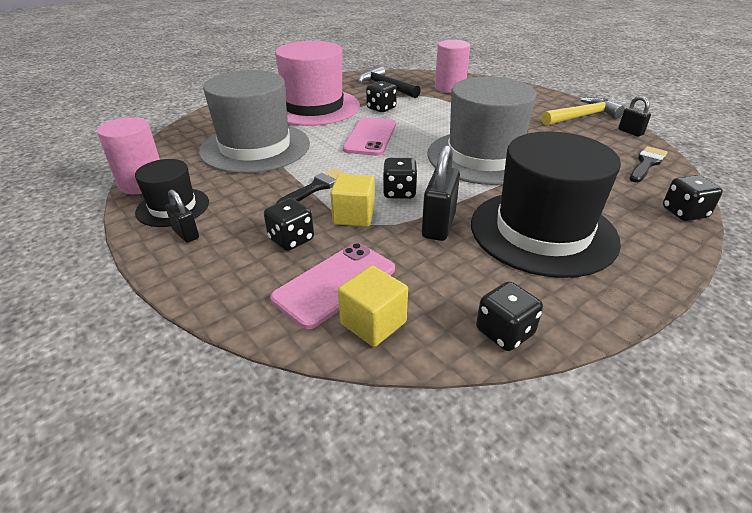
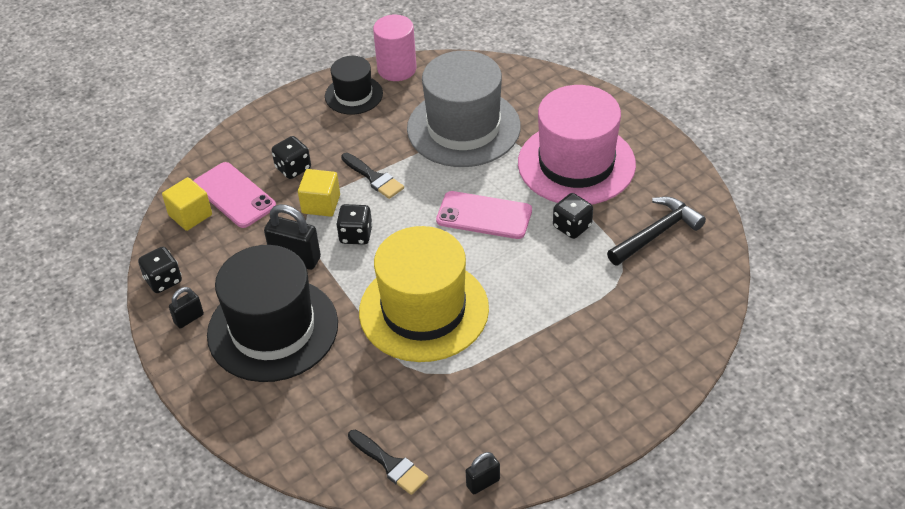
camera: 95 degrees right, 10 degrees up
black padlock [165,189,199,243] -> black padlock moved to [169,287,204,328]
grey hat [427,77,537,185] -> yellow hat [359,226,489,362]
pink cylinder [435,40,470,93] -> none
yellow hammer [541,97,625,125] -> none
black dice [663,175,723,221] -> none

